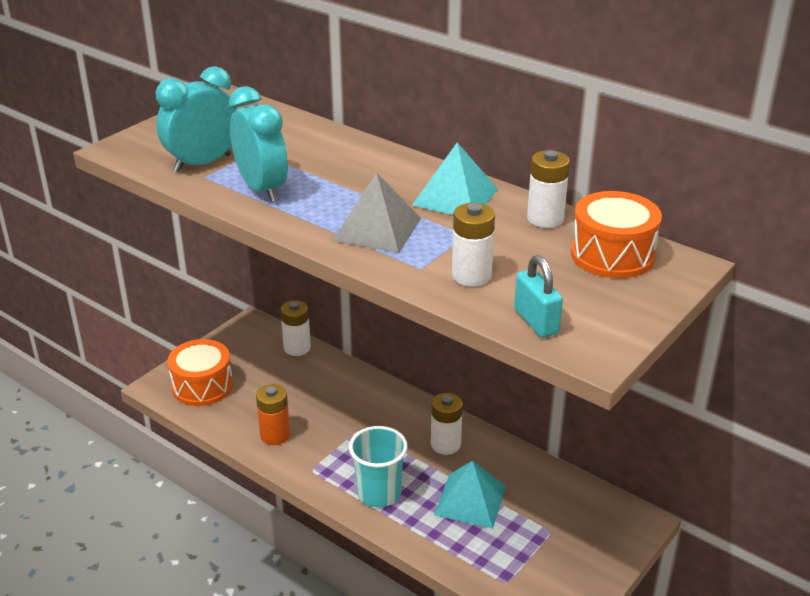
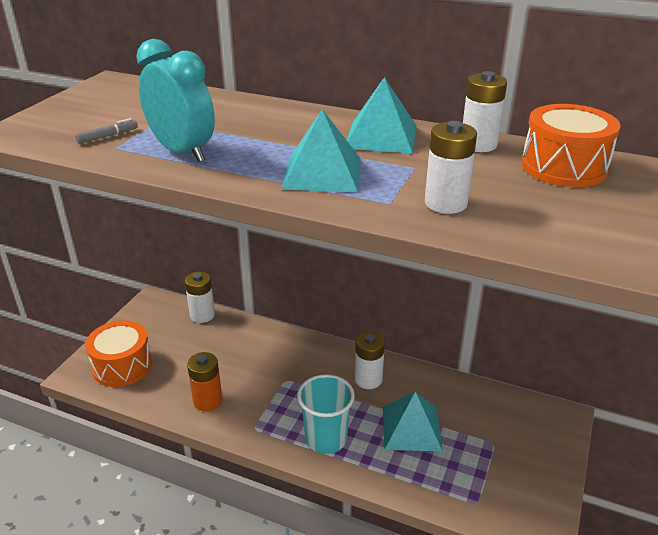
camera: 15 degrees left, 0 degrees up
turquoise clock [156,66,237,172] -> grey marker [75,118,138,144]
grey pyramid [332,173,421,253] -> turquoise pyramid [282,109,361,192]
turquoise padlock [514,255,563,338] -> none

